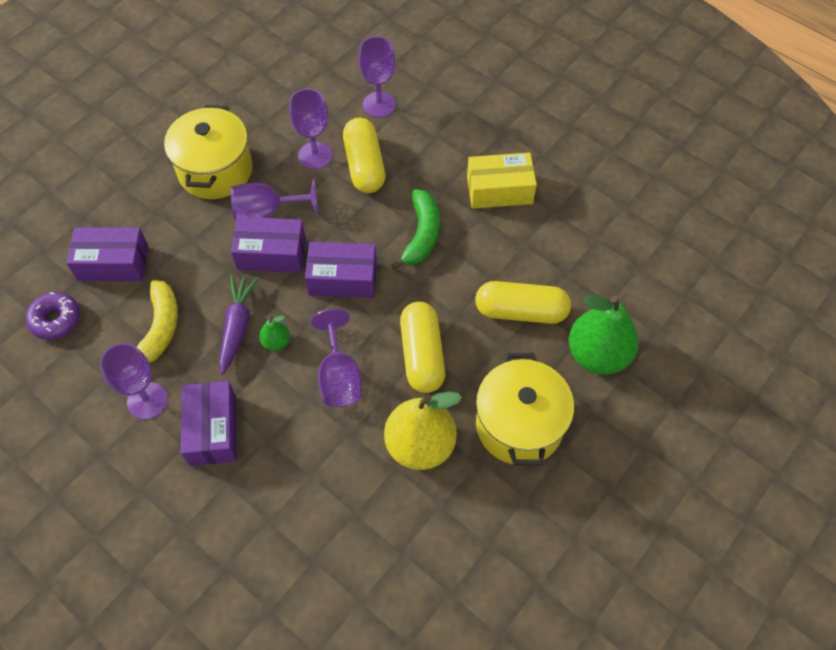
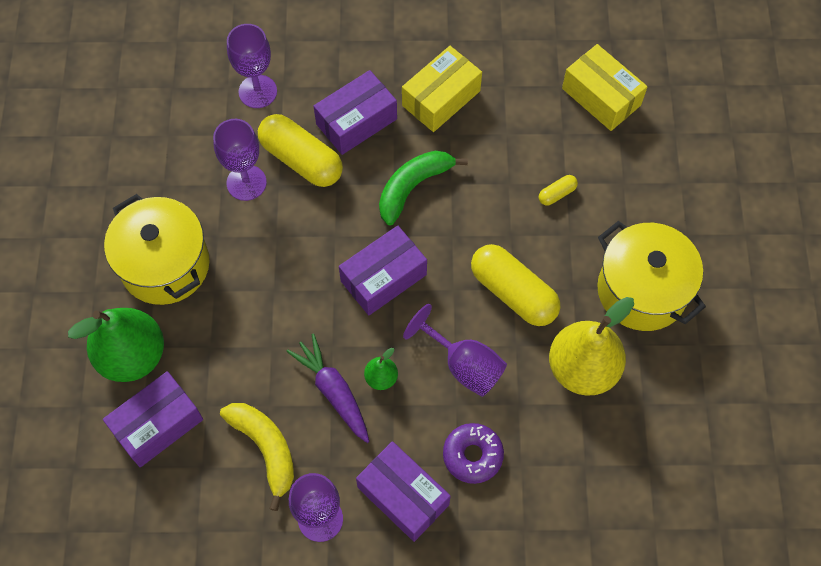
camera: 40 degrees left, 5 degrees up
purple donut [26,292,80,340] -> purple donut moved to [443,423,504,484]
purple goblet [231,179,318,221] -> none
purple box [231,217,306,273] -> purple box moved to [314,70,397,155]
green banana [391,189,440,270] -> green banana turned 105 degrees counterclockwise [379,151,468,226]
yellow capsule [475,281,571,324] -> yellow capsule [539,175,578,206], size x0.44
green pear [569,295,639,375] -> green pear moved to [68,308,164,382]
none -> yellow box [562,44,648,131]

